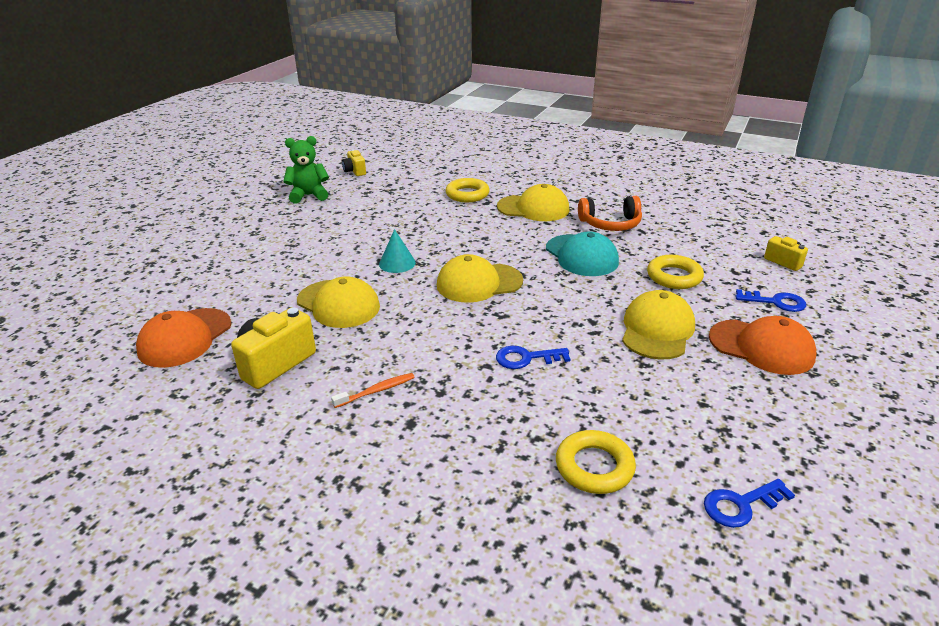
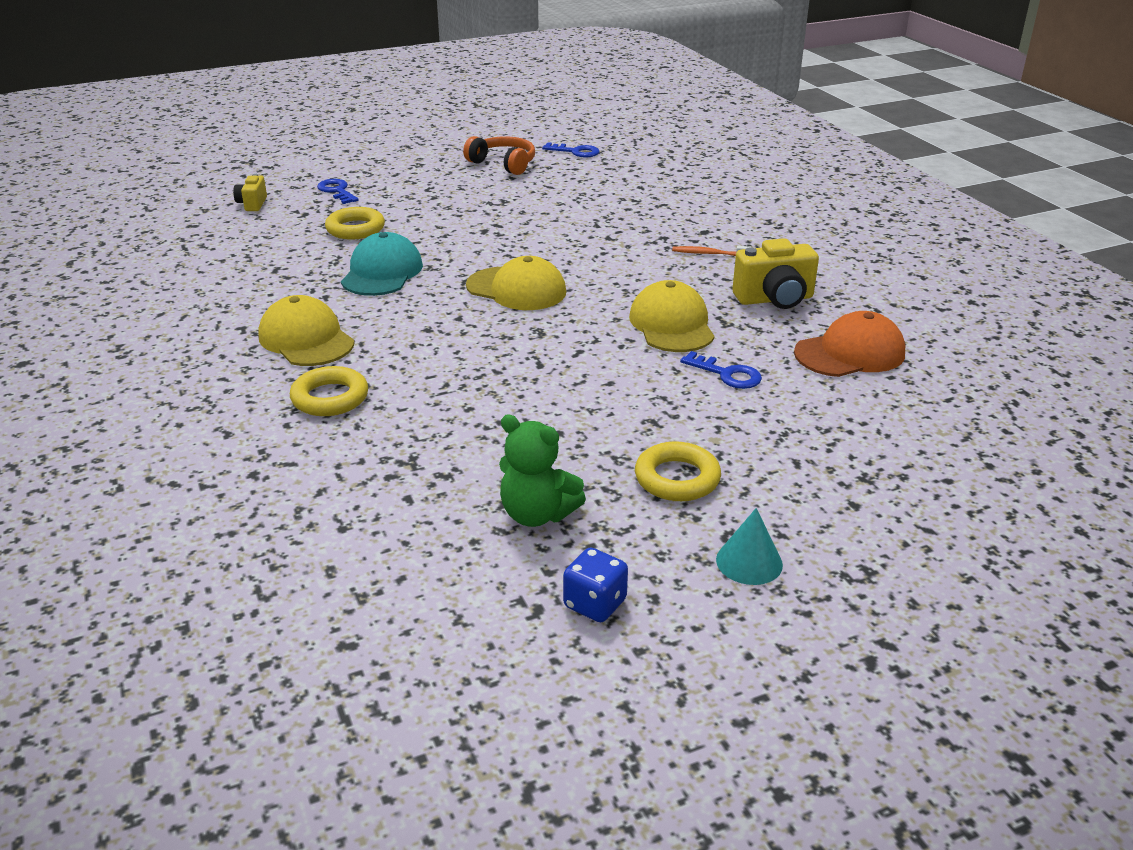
camera: 140 degrees left, 0 degrees up
yellow camera [342,149,366,176] -> none
turquoise cone [379,229,416,273] -> turquoise cone moved to [716,508,783,585]
blue key [496,346,570,369] -> blue key moved to [680,351,762,389]
yellow ring [556,430,636,494] -> yellow ring moved to [635,441,721,501]
orange headphones [578,196,642,231] -> orange headphones moved to [463,136,535,175]
yellow cap [622,290,695,360] -> none
orange cap [709,316,816,375] -> none
none -> blue dice [563,548,628,622]

